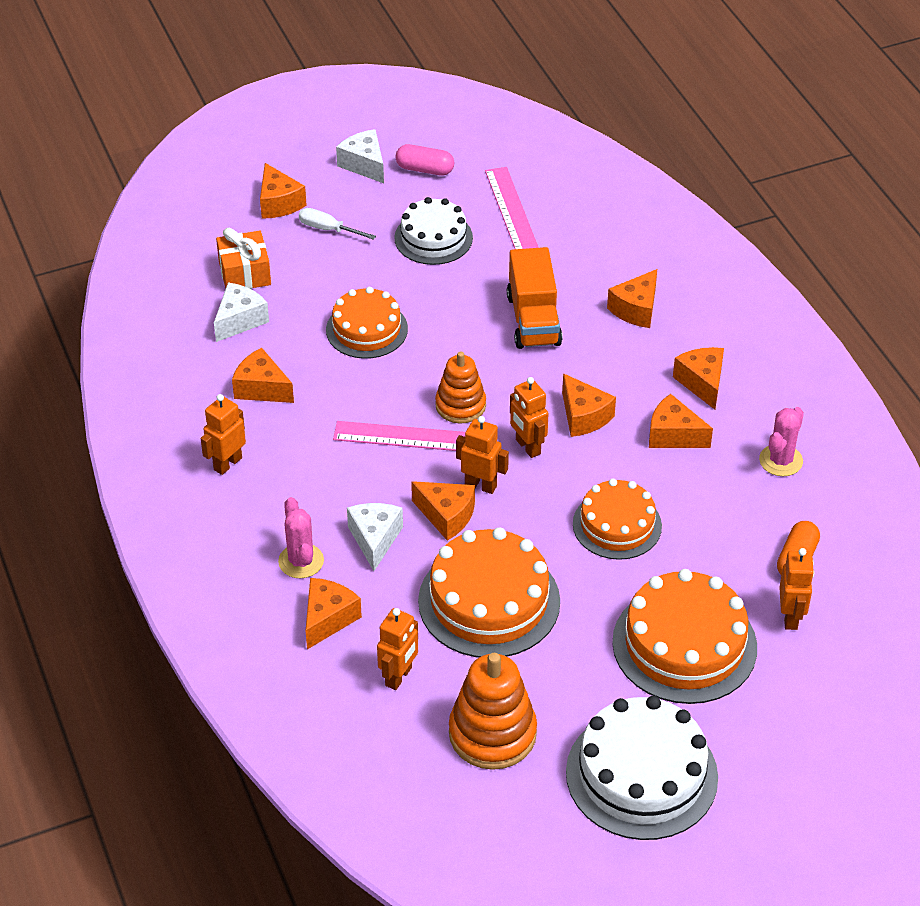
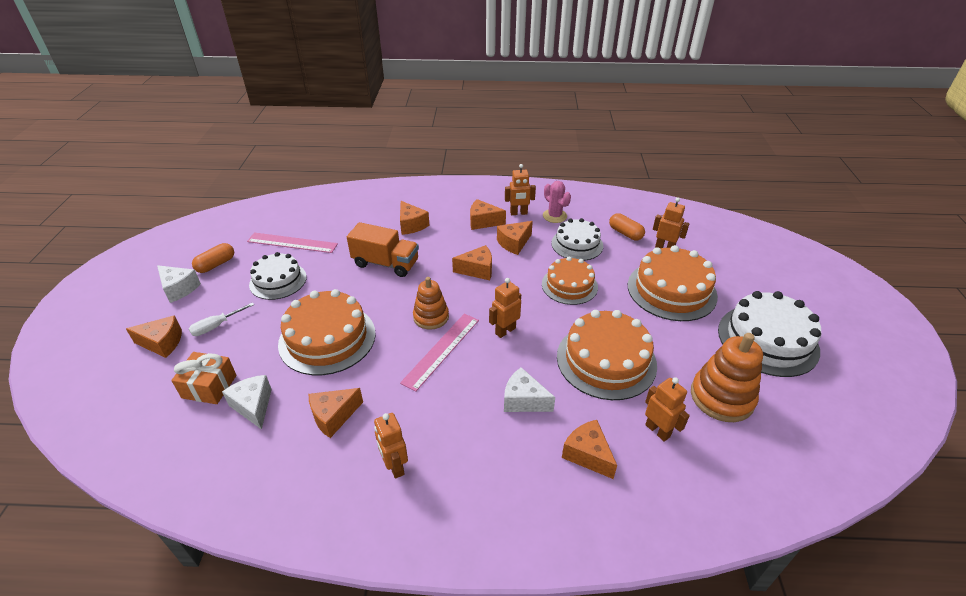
camera: 65 degrees left, 5 degrees down
pink cactus [278,497,324,578] -> none
orange cake [326,287,408,359] -> orange cake [278,289,376,375], size x1.54
white cheese [336,129,384,183] -> white cheese turned 135 degrees counterclockwise [157,265,201,303]
pink capsule [395,144,454,176] -> orange capsule [192,243,234,273]
orange cheese [411,481,475,541] -> none
orange robot [510,377,548,458] -> orange robot moved to [505,164,536,215]
none -> white cake [552,218,603,261]

